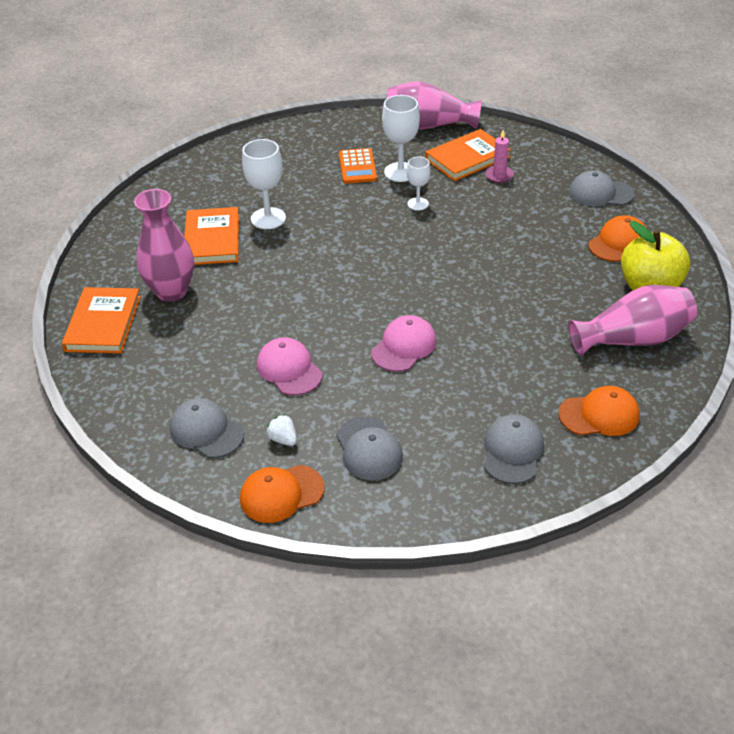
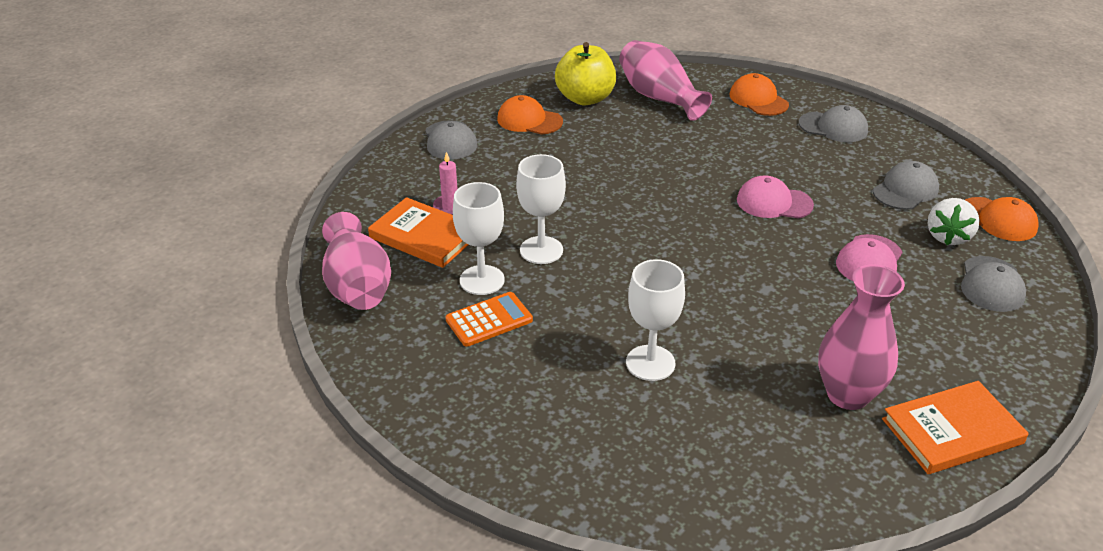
camera: 115 degrees left, 5 degrees down
orange book [184,207,239,265] -> none
white strawberry [267,415,297,446] -> white strawberry [927,198,980,245], size x1.72
white goblet [407,157,430,211] -> white goblet [516,154,566,264], size x1.63
grey cap [484,414,544,484] -> grey cap turned 150 degrees counterclockwise [799,105,868,142]

